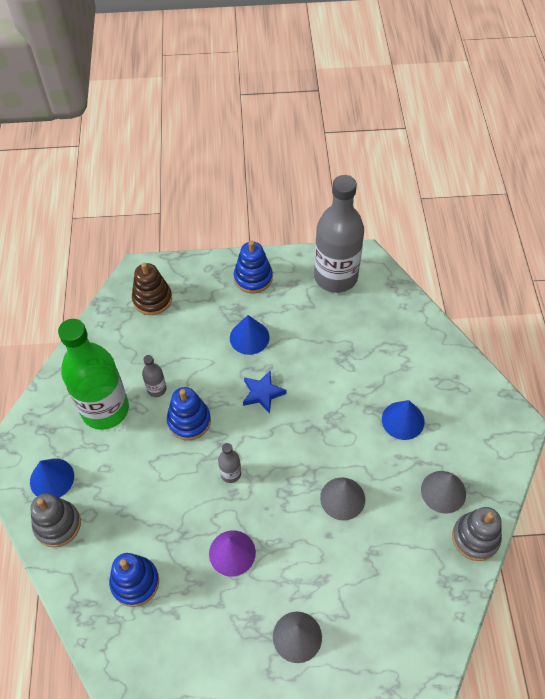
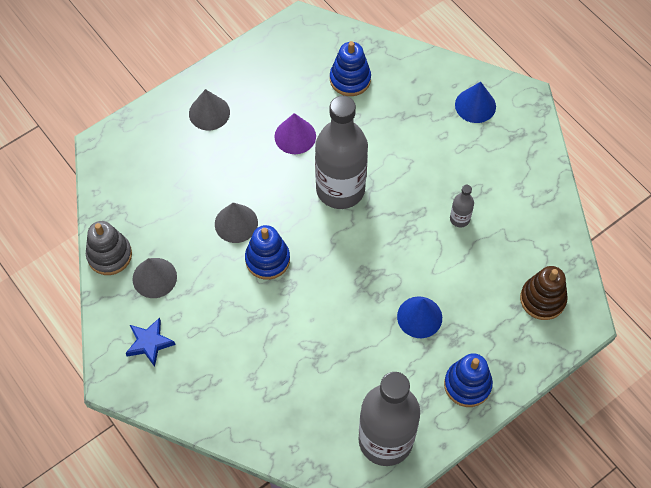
camera: 145 degrees right, 5 degrees up
grey stacking toy [30,494,81,547] -> none
green bottle [58,319,129,430] -> none
blue stacking toy [167,387,211,440] -> blue stacking toy moved to [245,225,290,280]
grey bottle [218,443,241,483] -> grey bottle [315,96,368,209], size x2.44
blue star [243,370,286,414] -> blue star moved to [125,318,176,367]
blue cone [382,400,425,440] -> none

